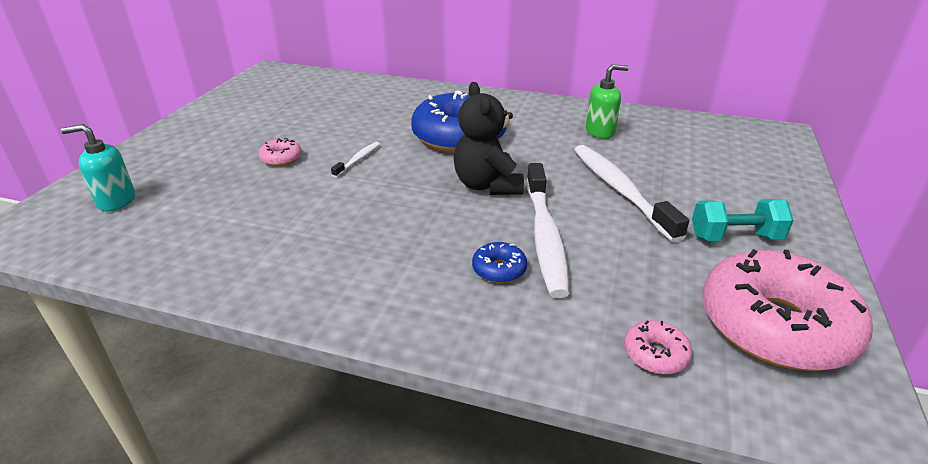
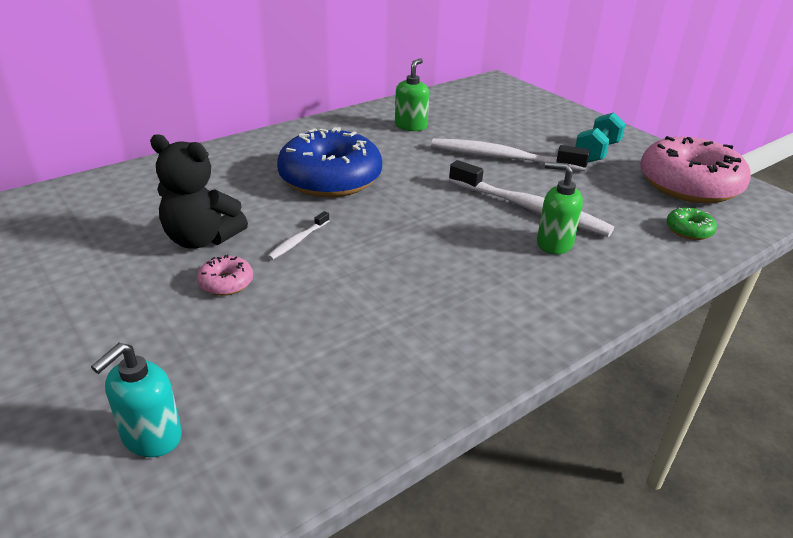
camera: 55 degrees left, 0 degrees up
white toothbrush [331,142,380,178] -> white toothbrush turned 120 degrees counterclockwise [267,211,330,260]
black teddy bear [454,82,524,195] -> black teddy bear moved to [150,134,248,249]
blue donut [472,242,527,283] -> green soap dispenser [537,162,583,254]
pink donut [624,320,692,374] -> green donut [667,207,717,240]

